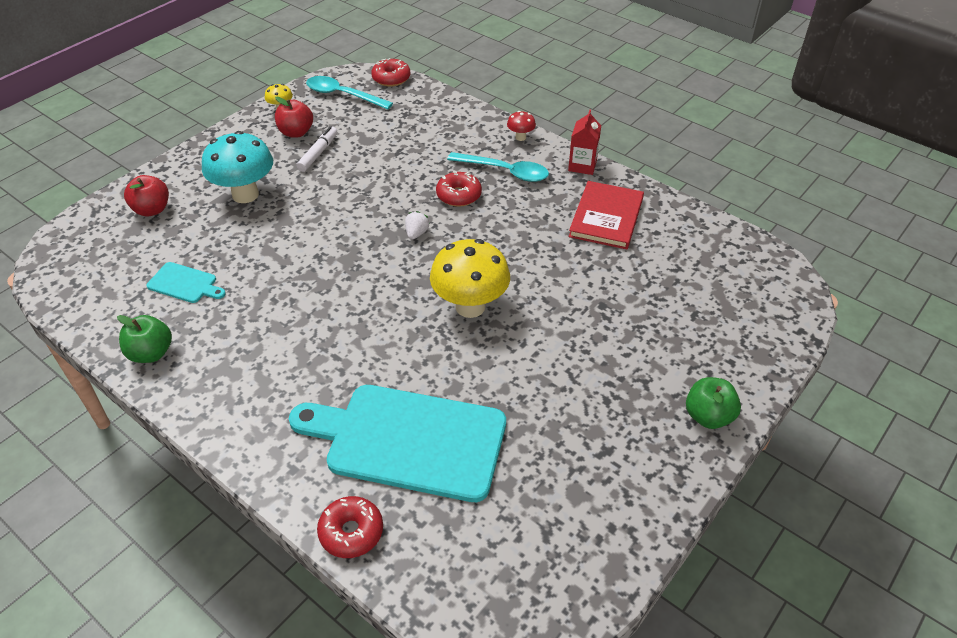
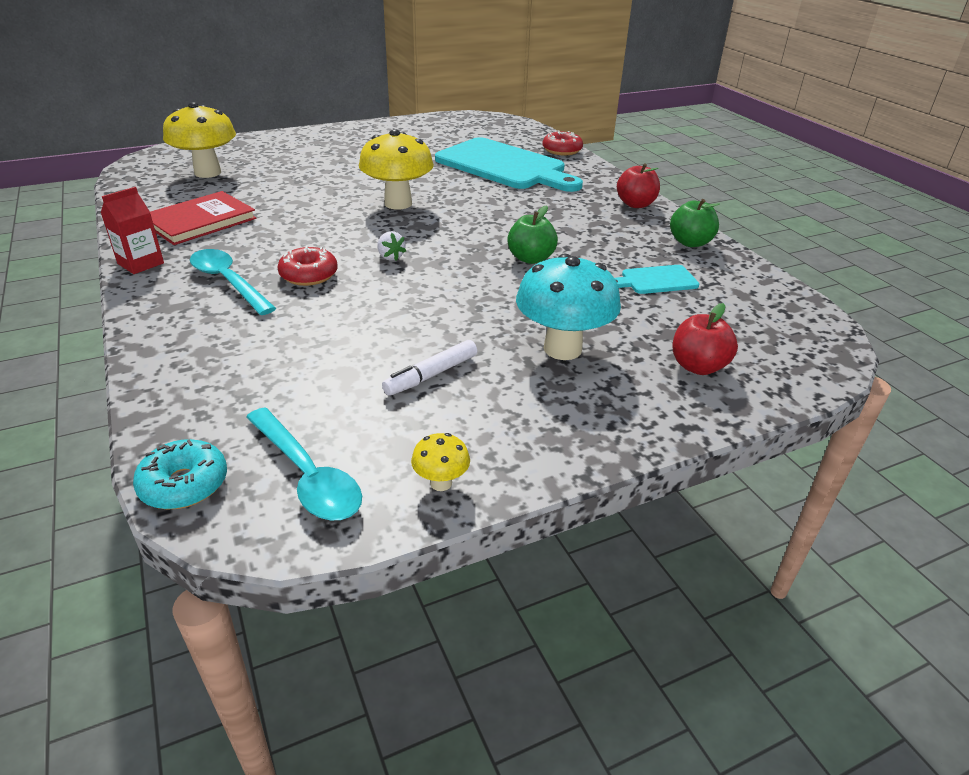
camera: 155 degrees left, 10 degrees down
turquoise cutting board [146,262,226,303] -> turquoise cutting board turned 60 degrees counterclockwise [614,265,699,294]
red apple [275,97,313,138] -> red apple moved to [617,163,660,208]
red donut [371,58,410,87] -> turquoise donut [133,439,227,510]
white strawberry [405,211,430,240] -> white strawberry turned 75 degrees counterclockwise [377,231,406,261]
red mushroom [507,111,536,141] -> none
green apple [686,377,741,429] -> green apple moved to [507,206,558,264]
none -> yellow mushroom [163,102,236,178]

